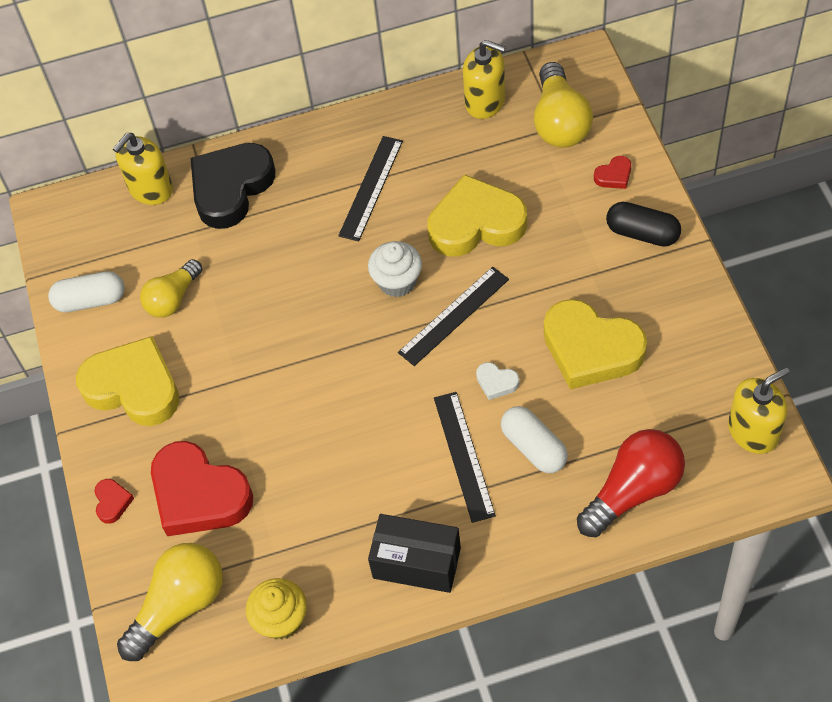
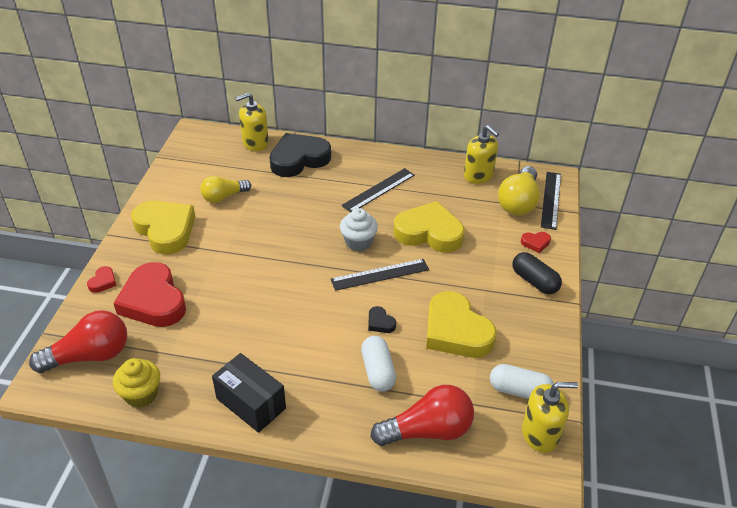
camera: 20 degrees right, 15 degrees down
white capsule [48,271,125,312] -> white capsule moved to [490,364,554,399]
yellow light bulb [117,543,223,661] -> red light bulb [29,310,127,373]
black ruler [434,392,496,523] -> black ruler moved to [541,172,561,230]
white heart [476,362,519,400] -> black heart [368,306,396,333]

